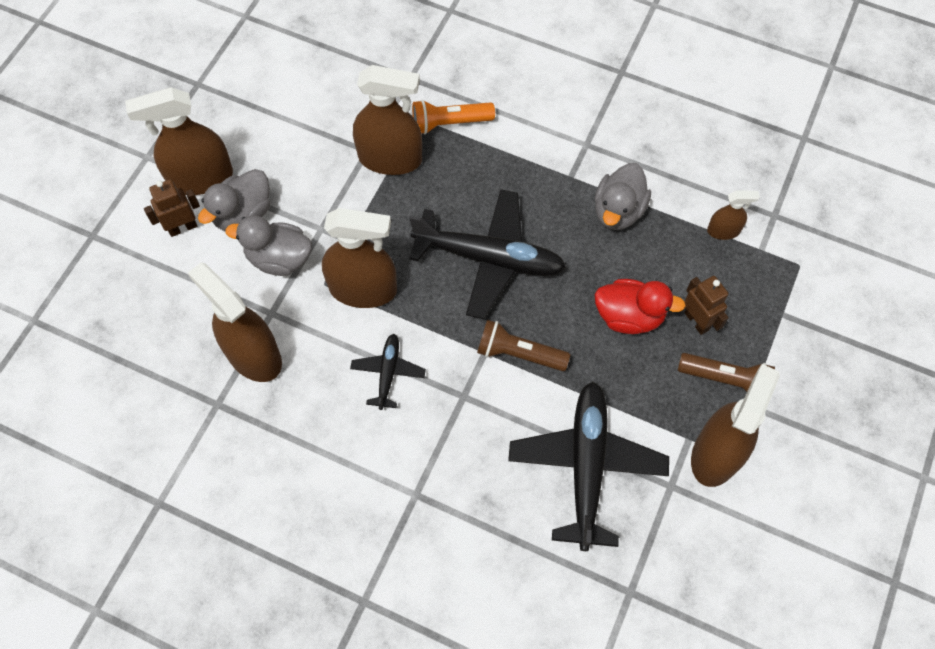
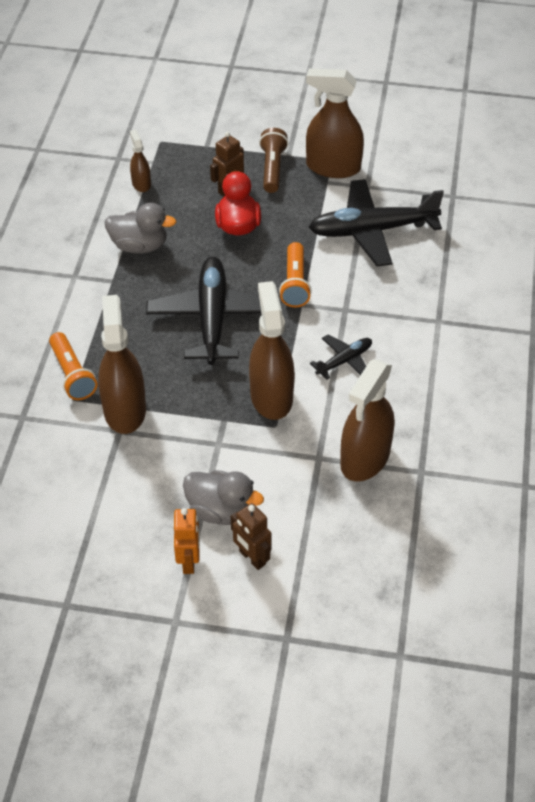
camera: 105 degrees left, 15 degrees down
brown spray bottle [125,87,233,195] -> orange robot [174,508,200,574]
grey duck [225,215,312,276] -> none
black plane [350,334,426,410] -> black plane turned 150 degrees clockwise [310,334,372,380]
brown flashlight [477,320,570,371] -> orange flashlight [279,242,312,307]

